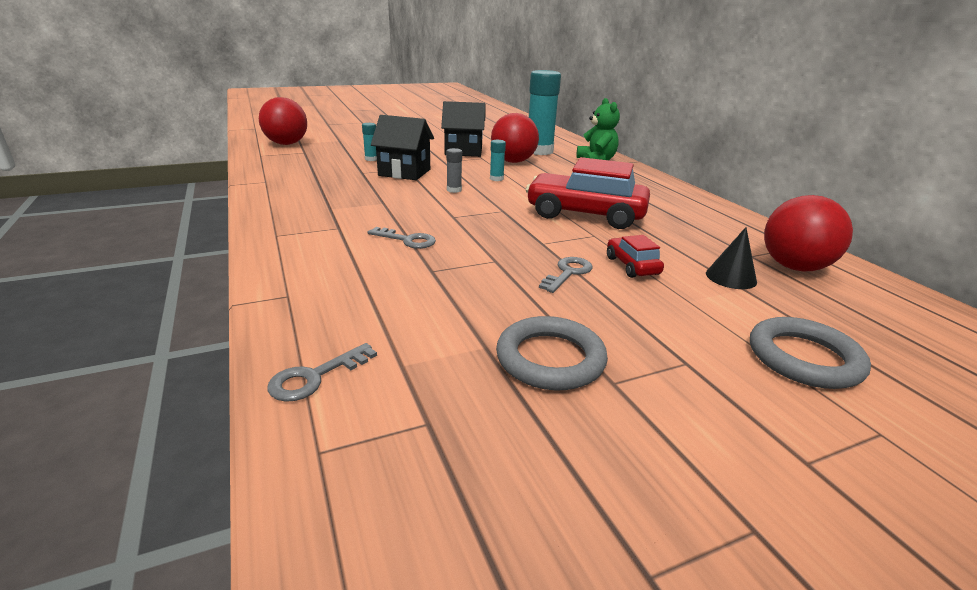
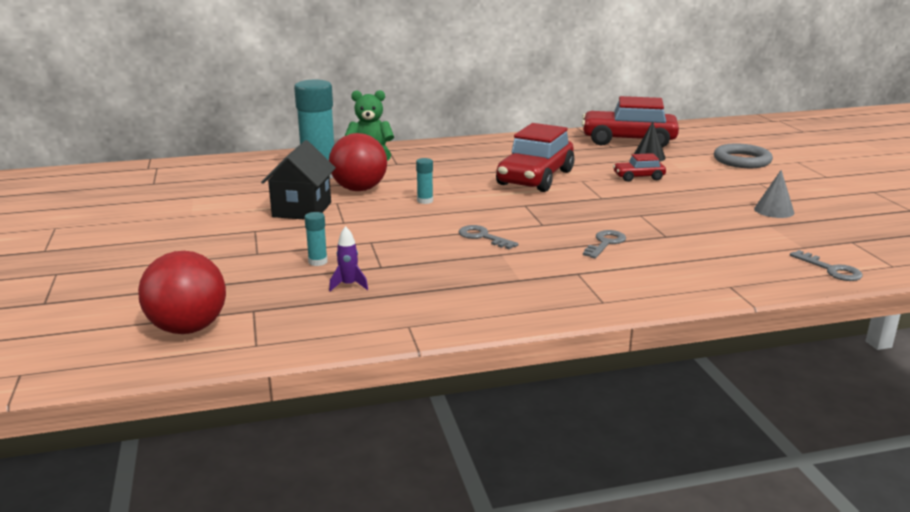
camera: 80 degrees left, 5 degrees down
black house [371,115,434,180] -> none
grey glue stick [446,148,462,193] -> none
grey ring [496,316,608,391] -> grey cone [754,170,794,218]
grey key [539,257,592,293] -> grey key moved to [459,225,518,249]
red ball [764,195,853,271] -> red car [582,96,679,148]
none -> purple rocket [329,226,368,291]

